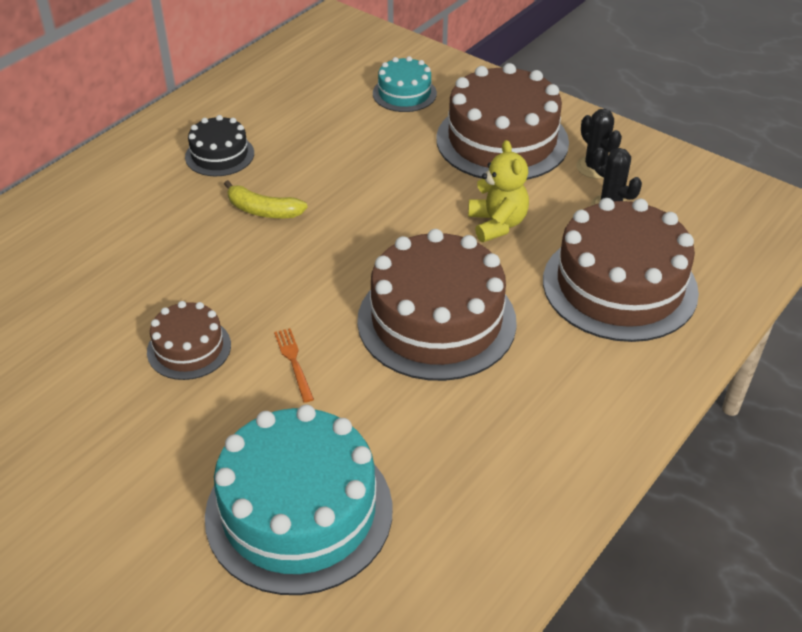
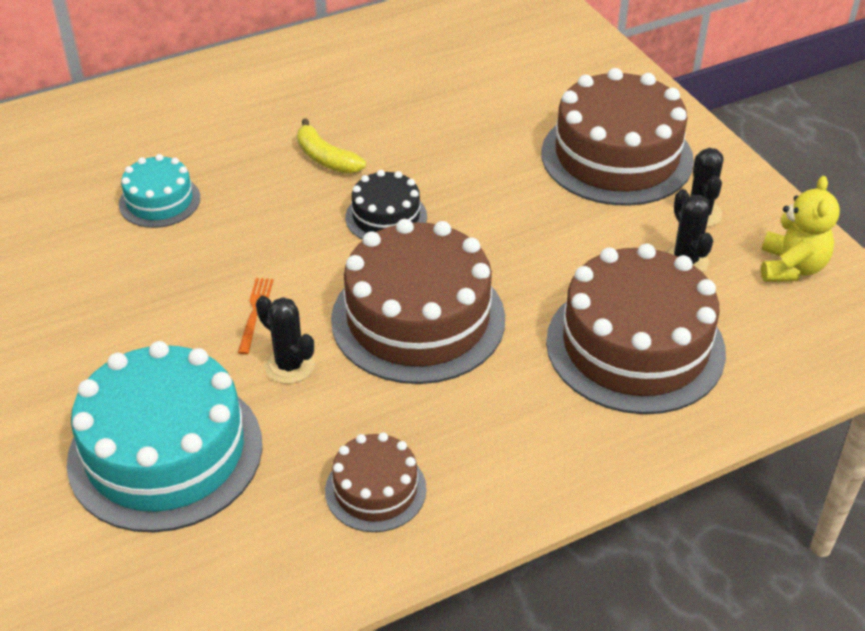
camera: 25 degrees right, 0 degrees up
brown cake [147,301,231,380] -> brown cake moved to [325,432,427,532]
black cake [185,115,254,176] -> black cake moved to [346,170,427,240]
turquoise cake [373,56,437,112] -> turquoise cake moved to [119,154,200,228]
yellow teddy bear [468,140,529,242] -> yellow teddy bear moved to [761,176,840,282]
none -> black cactus [256,296,315,384]

